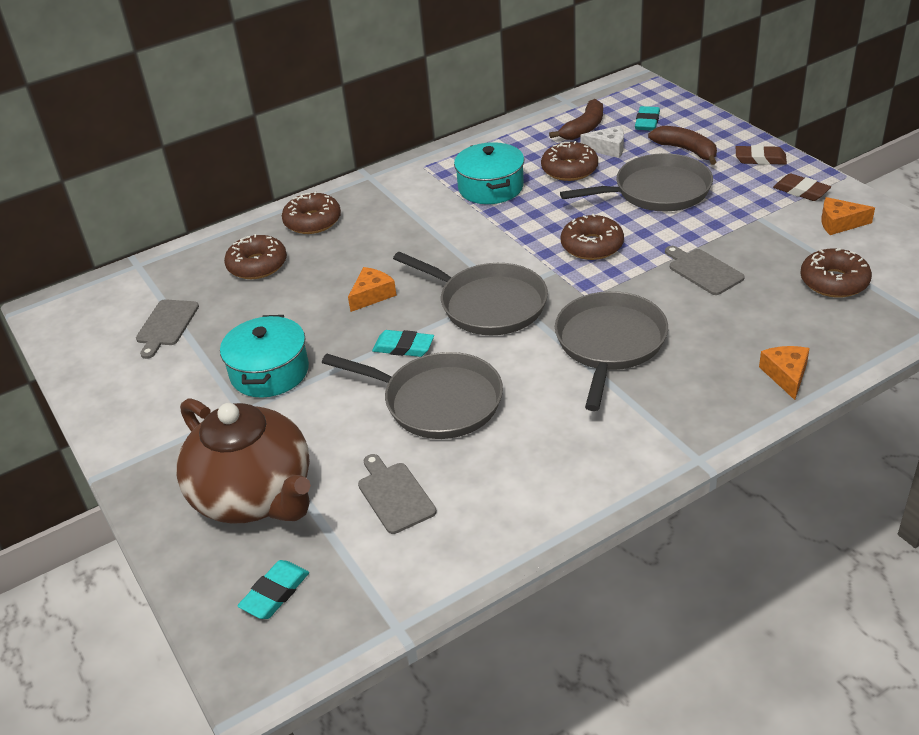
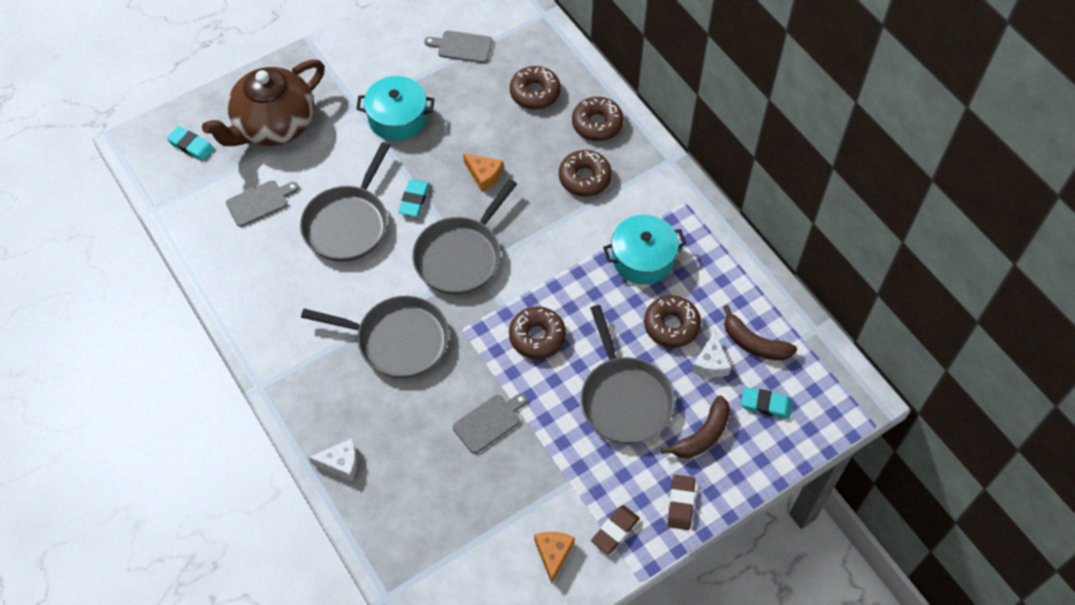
camera: 85 degrees right, 20 degrees up
orange cheese [759,346,810,400] -> white cheese [309,438,357,481]
brown donut [800,248,872,298] -> brown donut moved to [559,150,612,197]

